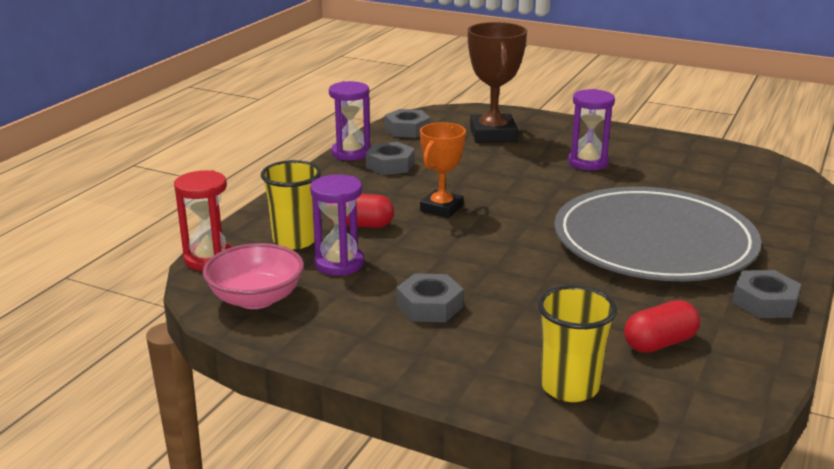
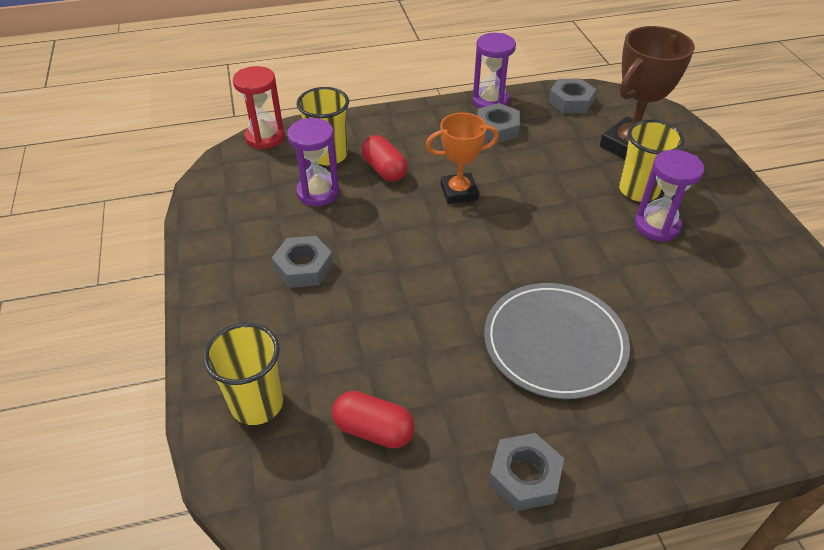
camera: 50 degrees right, 20 degrees up
pink bowl [203,243,304,309] -> none
grey plate [554,187,761,281] -> grey plate [484,283,630,399], size x0.65
none -> yellow cup [619,120,685,202]

